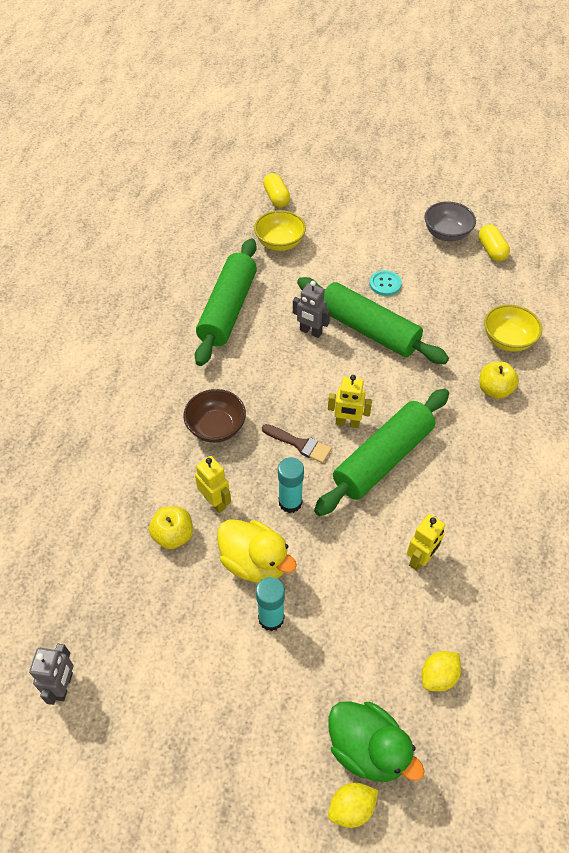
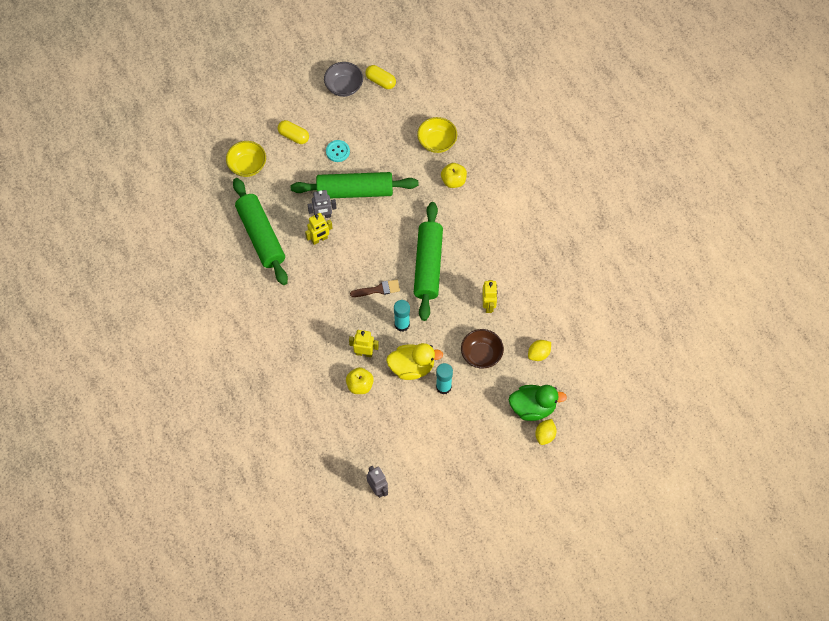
camera: 40 degrees left, 10 degrees up
brown bowl [184,389,246,443] -> brown bowl moved to [461,329,504,369]
yellow capsule [263,173,290,207] -> yellow capsule moved to [278,120,309,144]
yellow robot [328,375,372,428] -> yellow robot moved to [305,213,333,245]
yellow lemon [422,651,461,692] -> yellow lemon turned 45 degrees clockwise [528,340,551,361]

